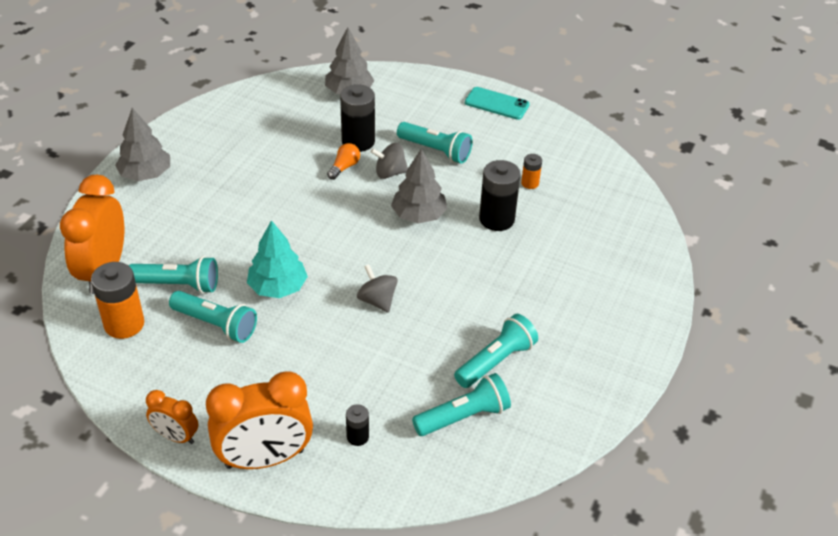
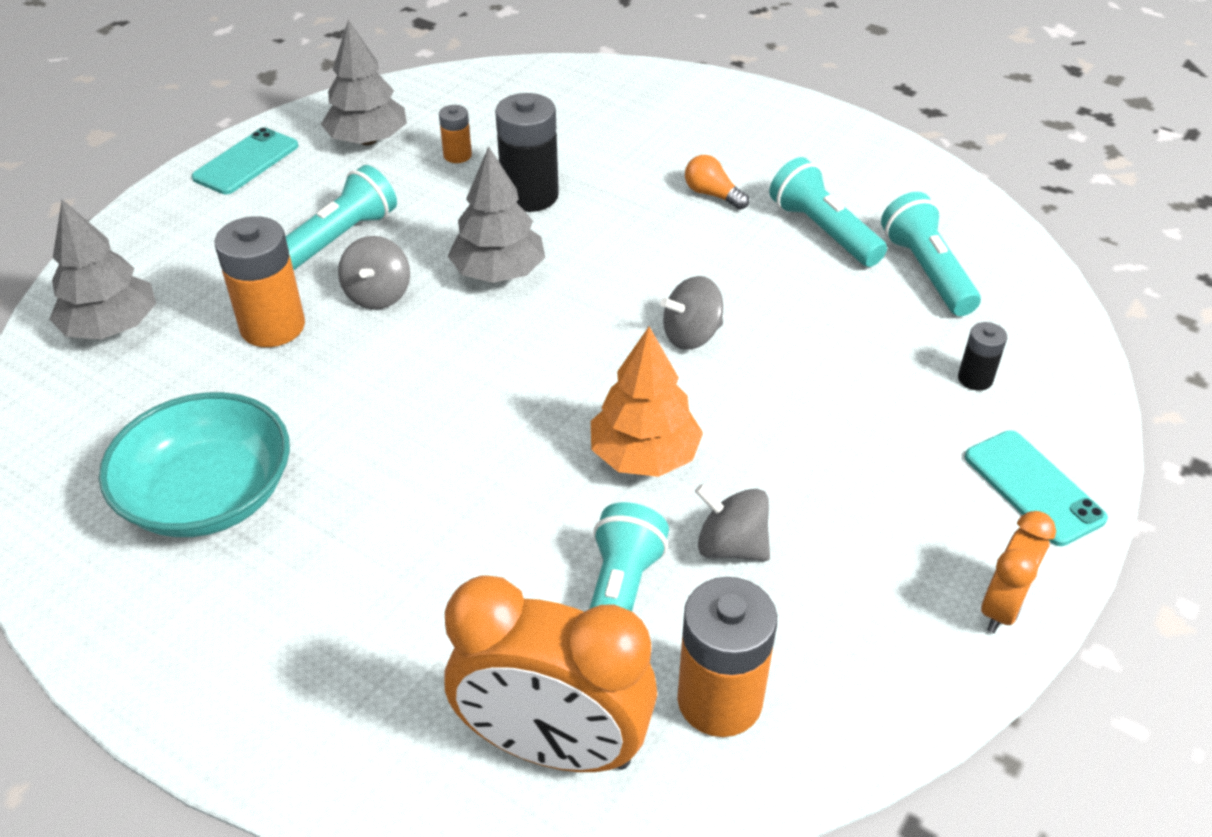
camera: 80 degrees left, 0 degrees up
grey tree [115,108,170,181] -> grey tree moved to [321,20,407,145]
turquoise flashlight [169,291,257,343] -> grey spinning top [695,484,770,561]
orange clock [206,371,313,469] -> turquoise phone [965,430,1108,546]
turquoise tree [247,220,308,298] -> orange tree [591,327,703,477]
orange light bulb [327,143,360,180] -> orange light bulb moved to [685,155,749,210]
black battery [340,84,375,152] -> orange battery [215,216,305,347]
none -> turquoise bowl [99,392,290,537]

